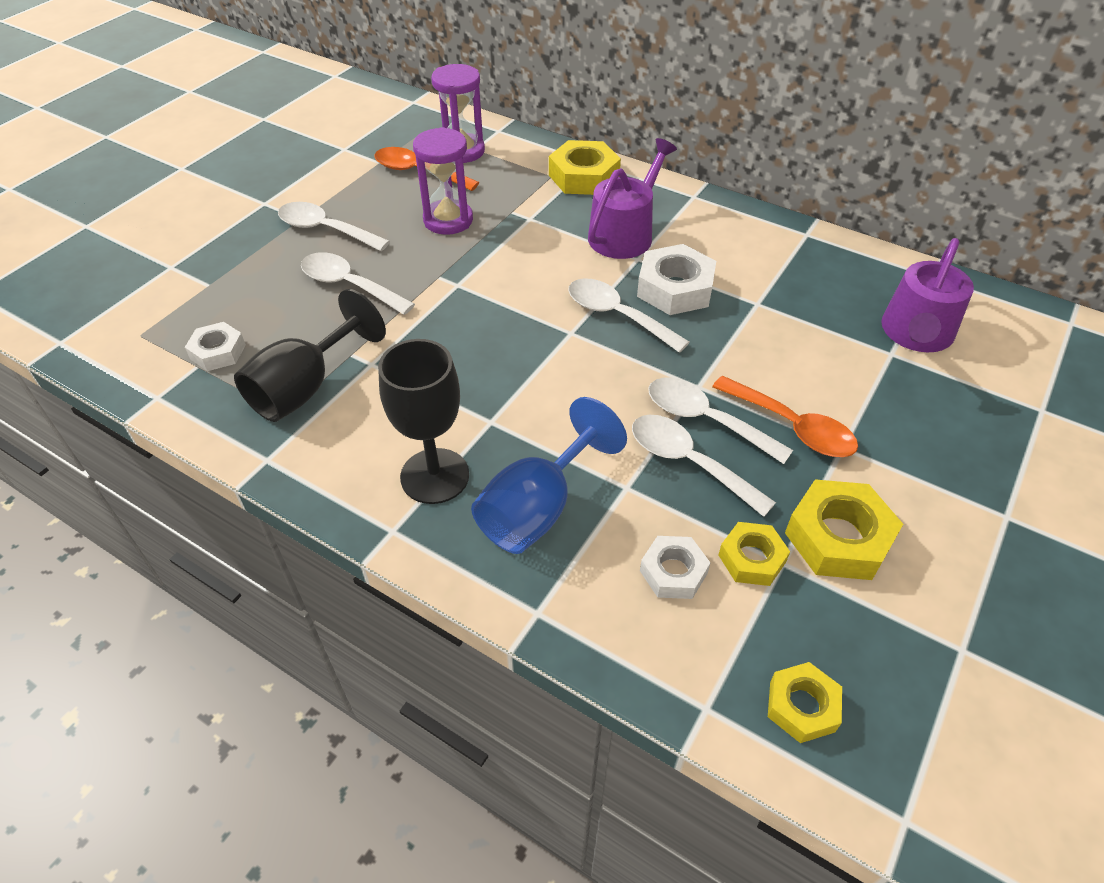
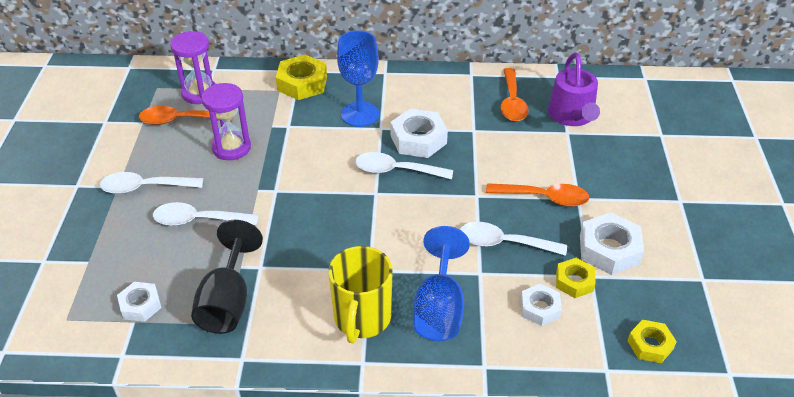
camera: 30 degrees left, 5 degrees down
black goblet [378,339,469,504] -> yellow mug [328,246,393,343]
purple watering can [588,138,677,259] -> blue goblet [337,30,379,127]
white spoon [648,378,793,464] -> none
yellow nut [785,479,903,580] -> white nut [580,212,644,275]
none -> orange spoon [500,68,528,122]

